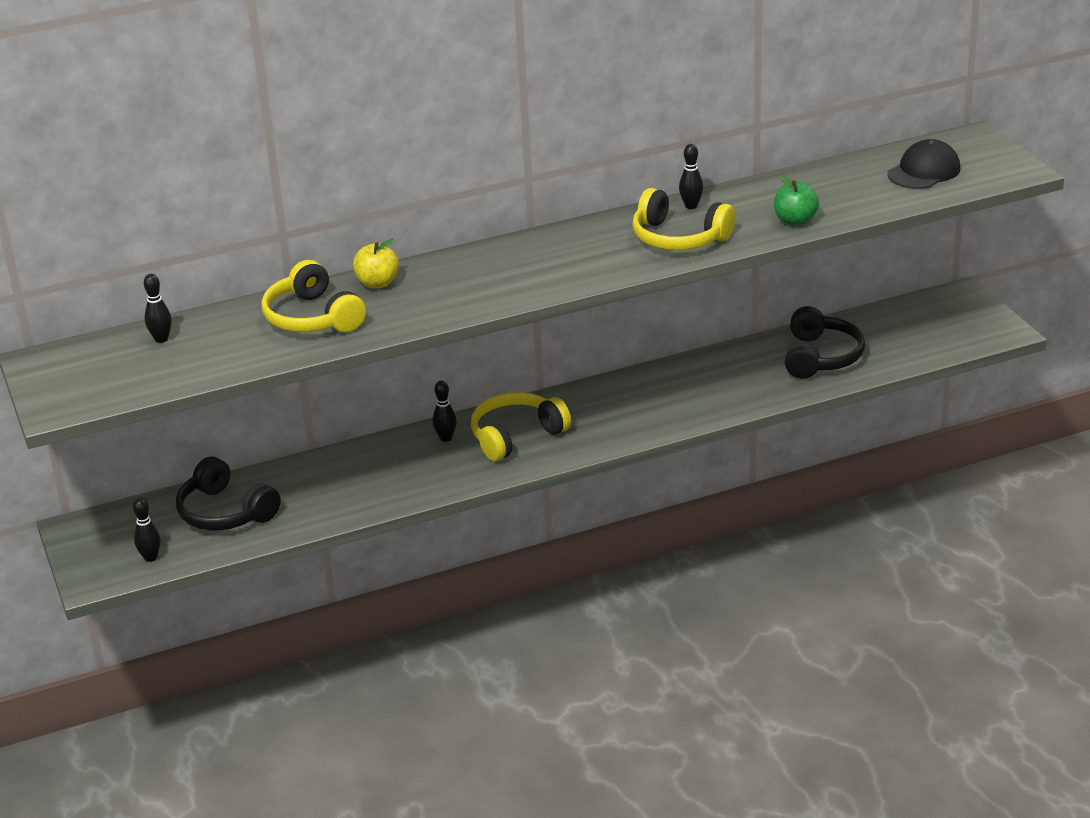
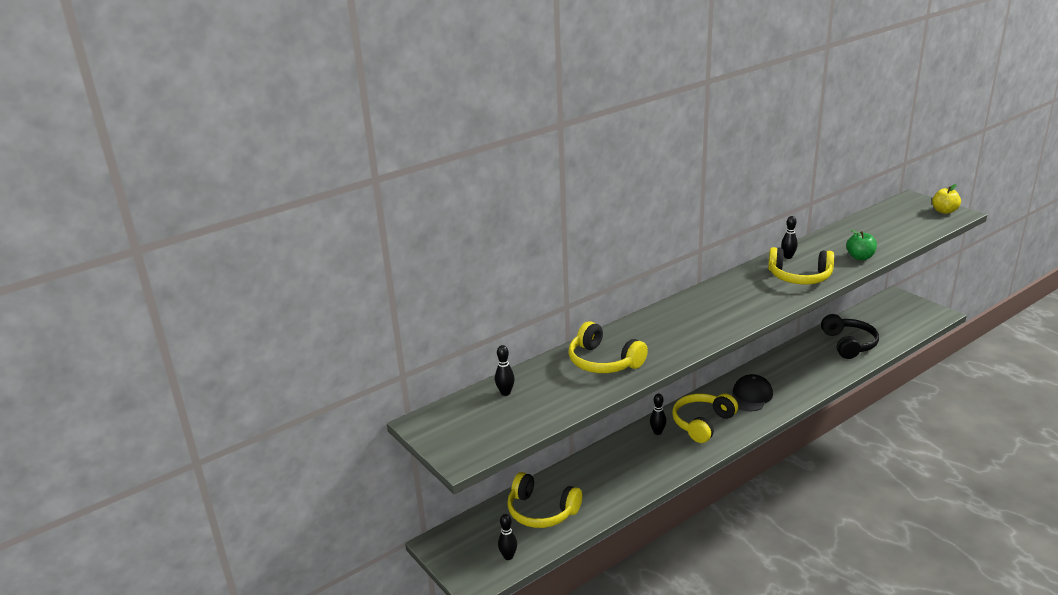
camera: 15 degrees left, 5 degrees down
black headphones [176,456,281,530] -> yellow headphones [507,472,582,528]
yellow apple [353,239,399,288] -> yellow apple moved to [932,184,961,214]
black cap [888,139,960,189] -> black cap moved to [732,374,773,411]

